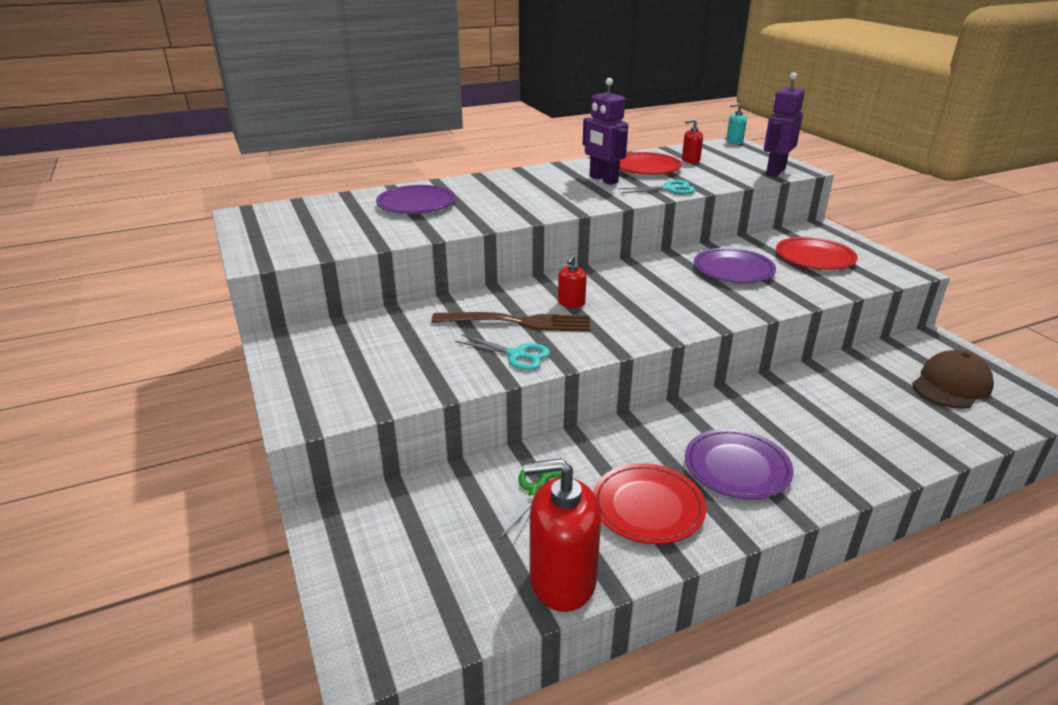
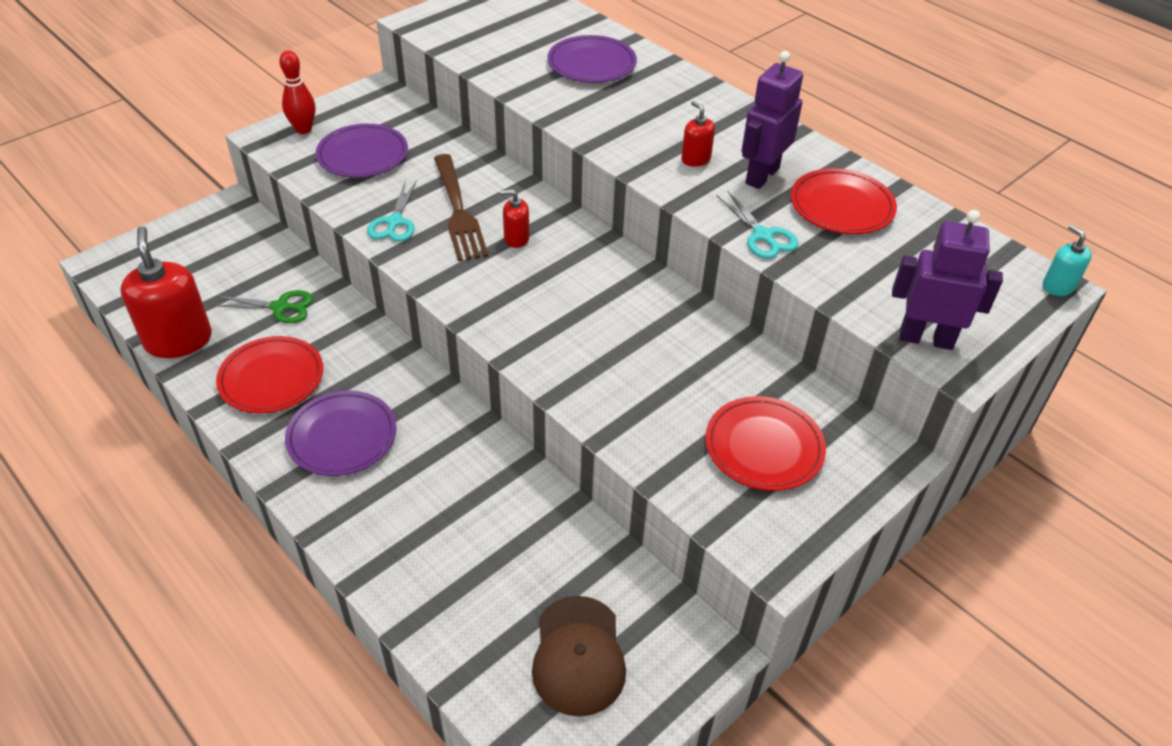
camera: 70 degrees right, 15 degrees up
red soap dispenser [682,119,703,163] -> red soap dispenser moved to [681,101,715,167]
purple plate [694,248,776,283] -> purple plate moved to [316,124,408,178]
brown cap [912,350,994,409] -> brown cap turned 60 degrees clockwise [532,596,626,717]
none -> red bowling pin [279,50,315,134]

